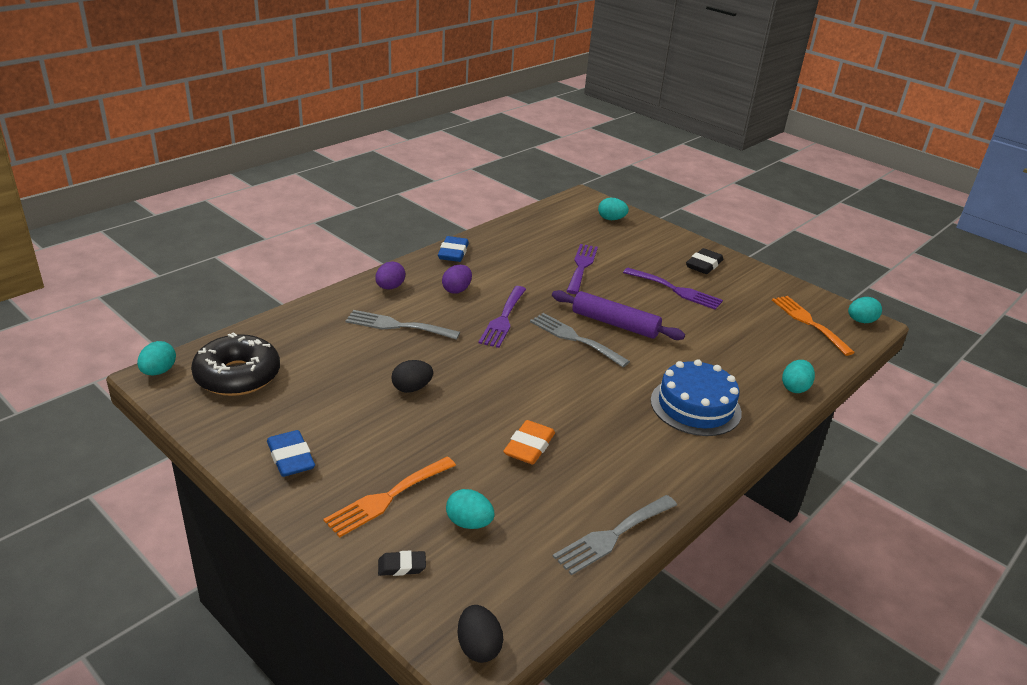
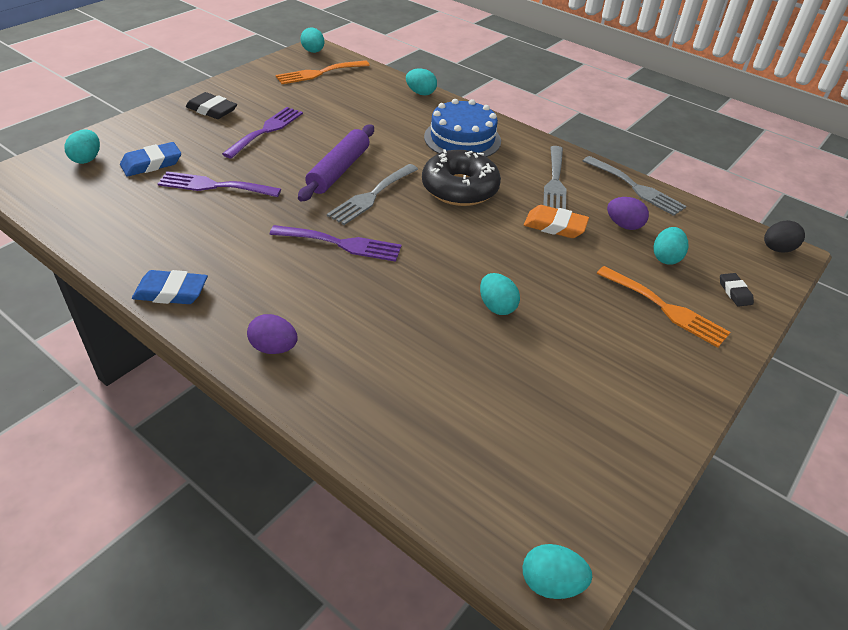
camera: 95 degrees left, 10 degrees up
black donut [191,332,280,396] -> black donut moved to [422,149,501,206]
blue eraser [267,430,315,477] -> blue eraser moved to [120,142,181,176]
grey fork [346,310,460,340] -> grey fork moved to [543,146,566,209]
black egg [391,360,433,393] -> turquoise egg [480,273,520,315]
purple egg [442,265,472,294] -> purple egg moved to [607,197,649,230]

